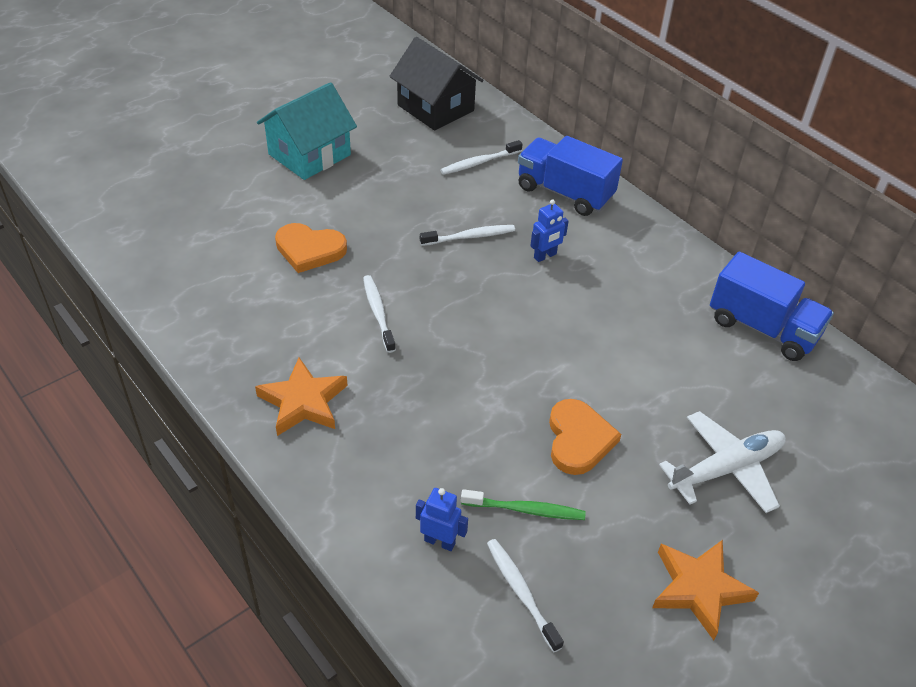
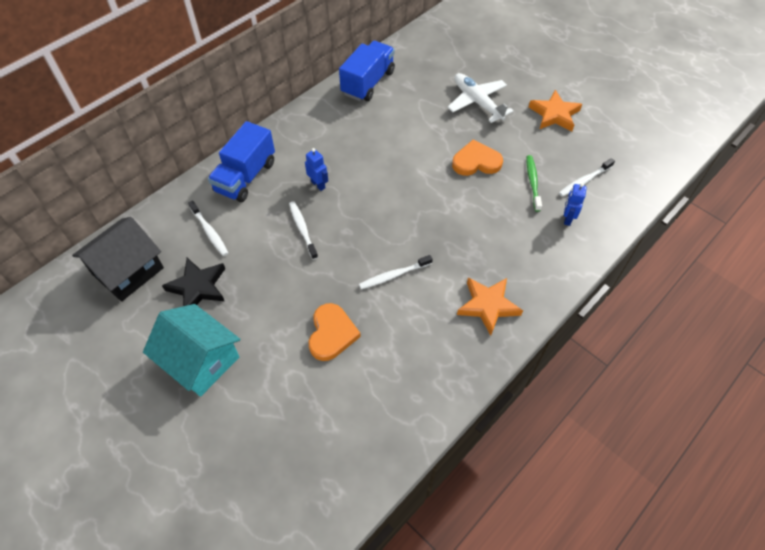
camera: 95 degrees left, 10 degrees up
none -> black star [162,258,225,306]

